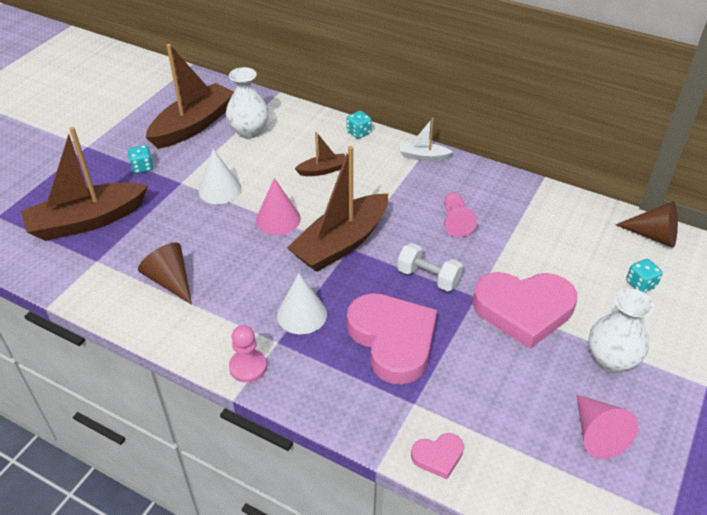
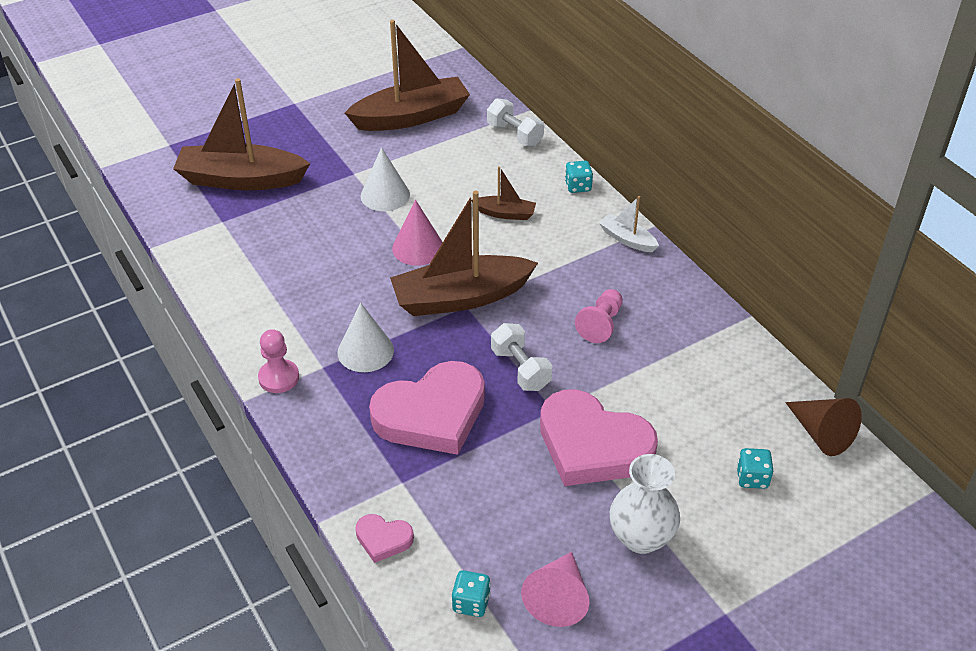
camera: 30 degrees right, 0 degrees up
turquoise dice [128,145,153,174] -> turquoise dice moved to [451,570,491,617]
brown cone [138,242,192,305] -> none
white vase [226,67,269,139] -> none
pink heart [347,293,437,385] -> pink heart turned 60 degrees clockwise [369,361,485,455]
none -> white dumbbell [487,98,544,146]

